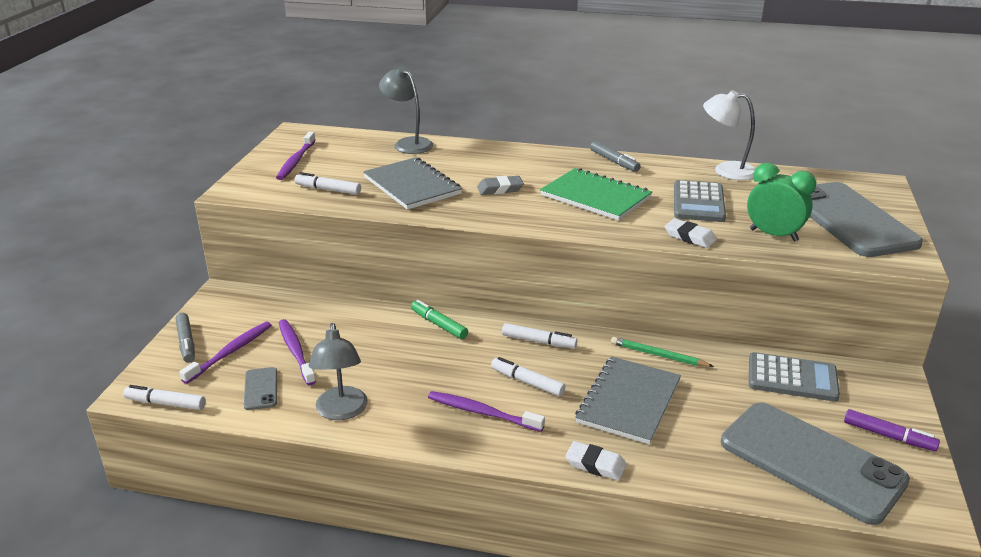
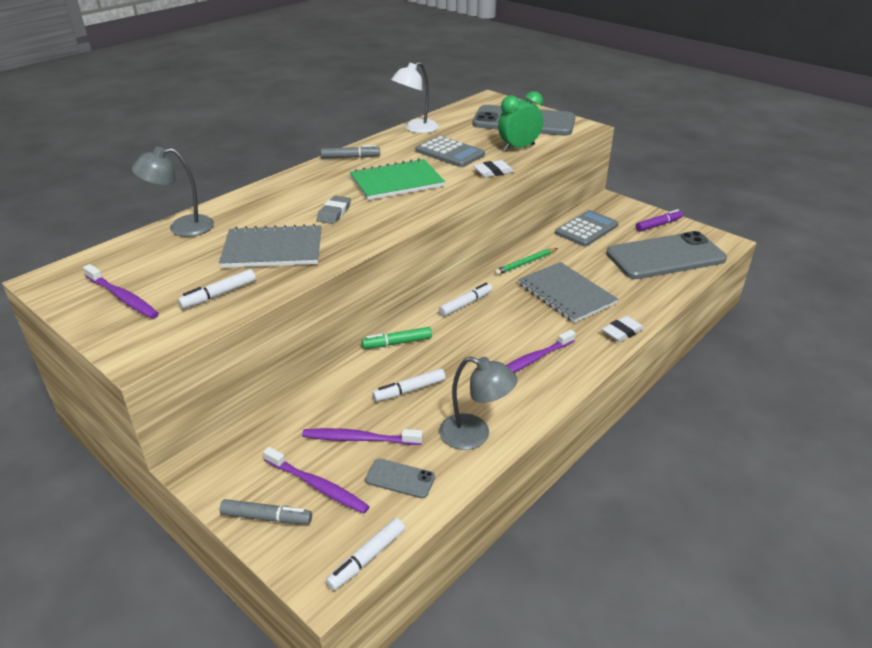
camera: 60 degrees left, 5 degrees up
purple toothbrush [179,322,271,384] -> purple toothbrush turned 150 degrees clockwise [263,447,370,514]
white marker [491,357,566,396] -> white marker moved to [373,369,446,402]

